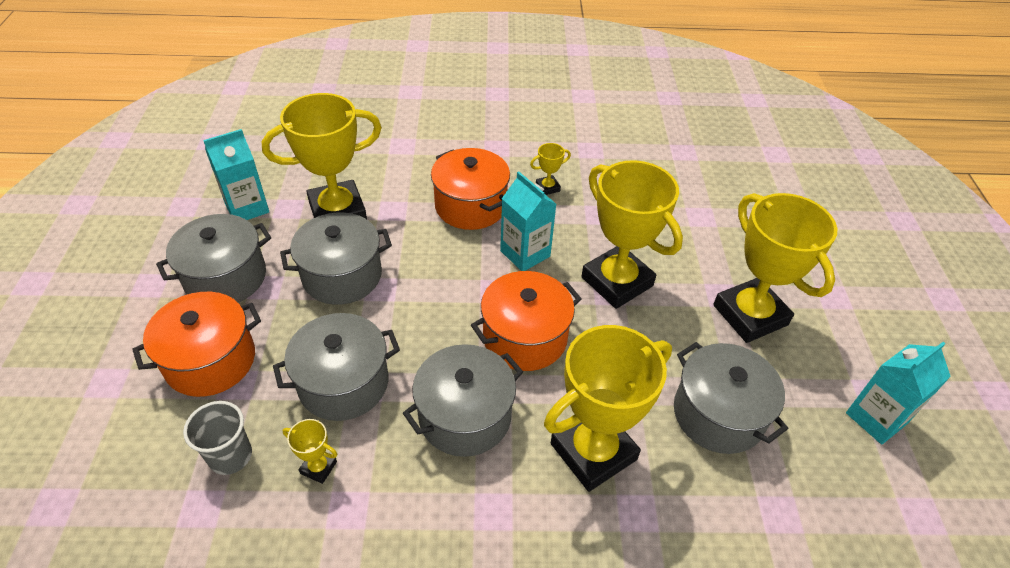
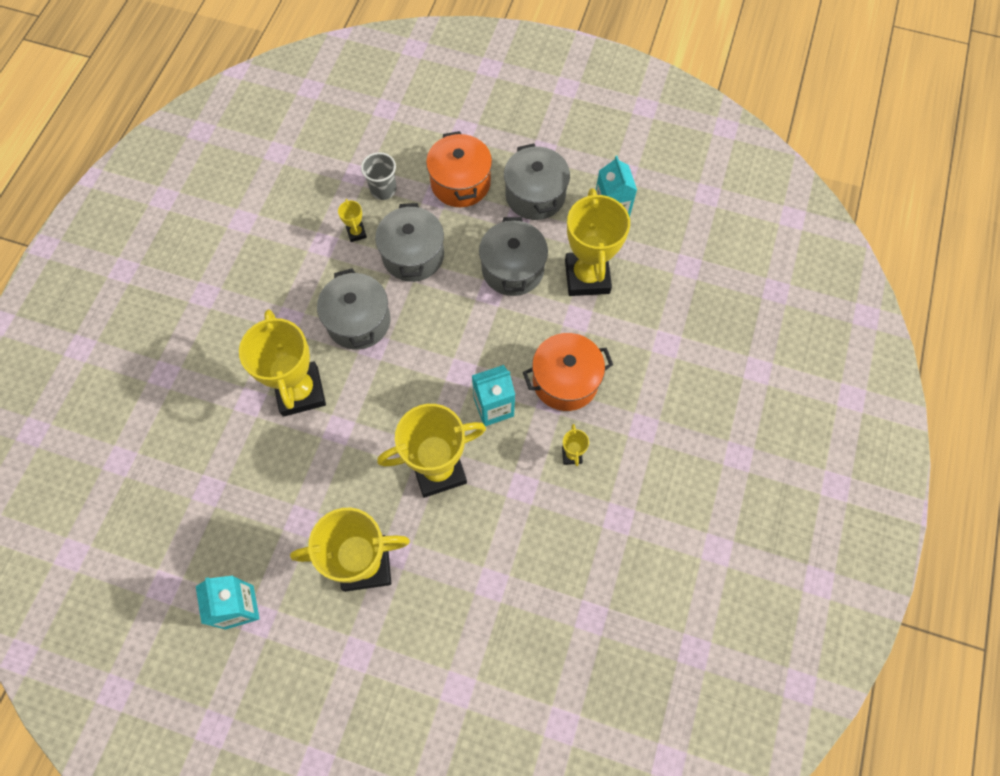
camera: 110 degrees right, 20 degrees up
yellow trophy [283,419,337,484] -> yellow trophy turned 60 degrees counterclockwise [338,199,367,242]
orange pot [471,271,581,371] -> none
grey pot [674,342,788,454] -> none

